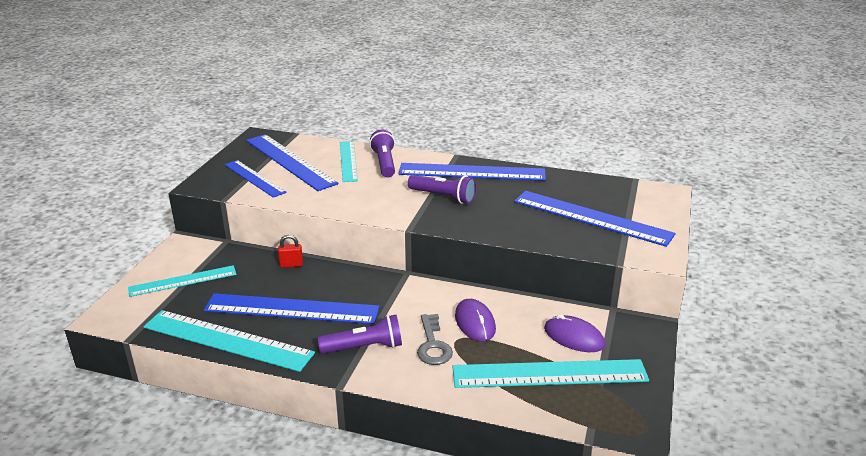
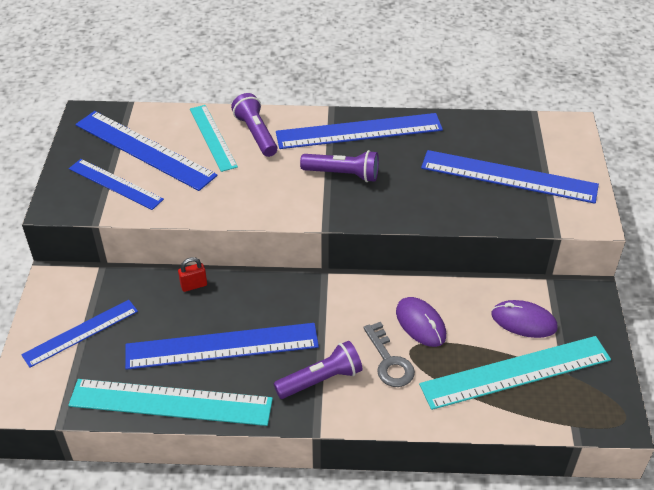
camera: 15 degrees left, 15 degrees up
turquoise ruler [128,265,236,297] -> blue ruler [21,300,138,368]

